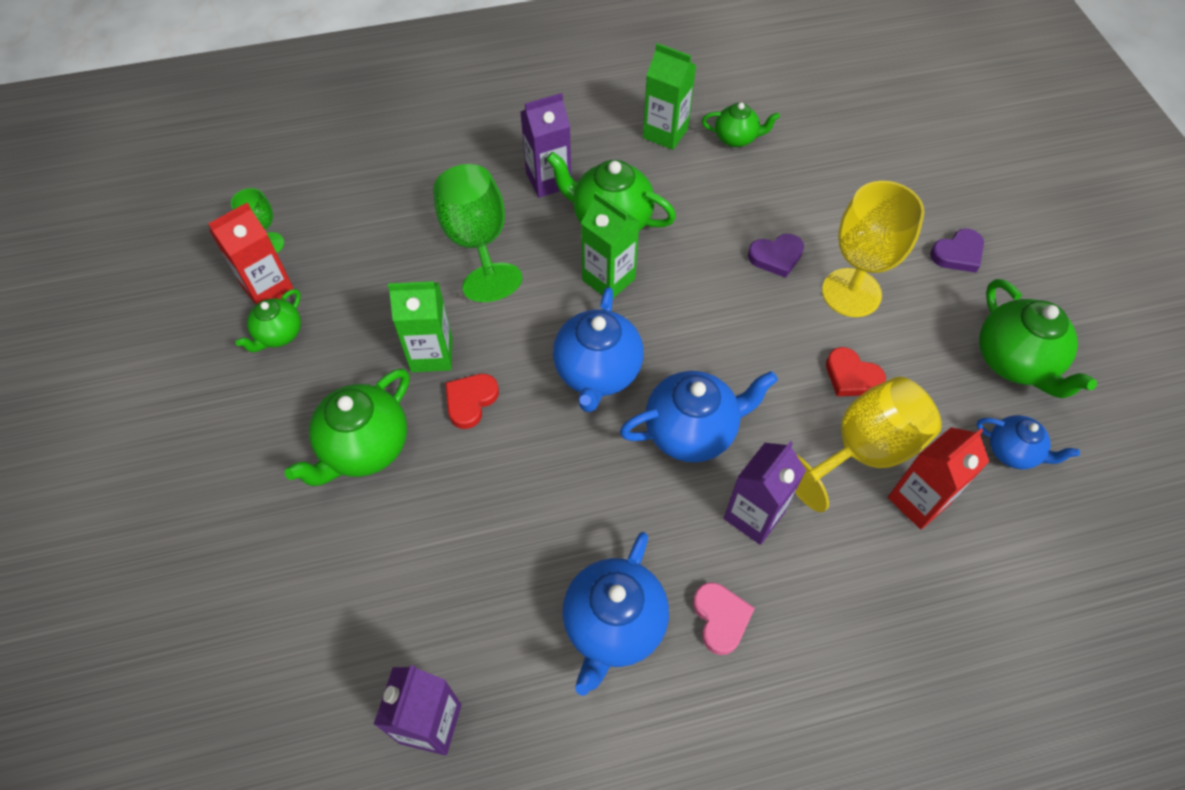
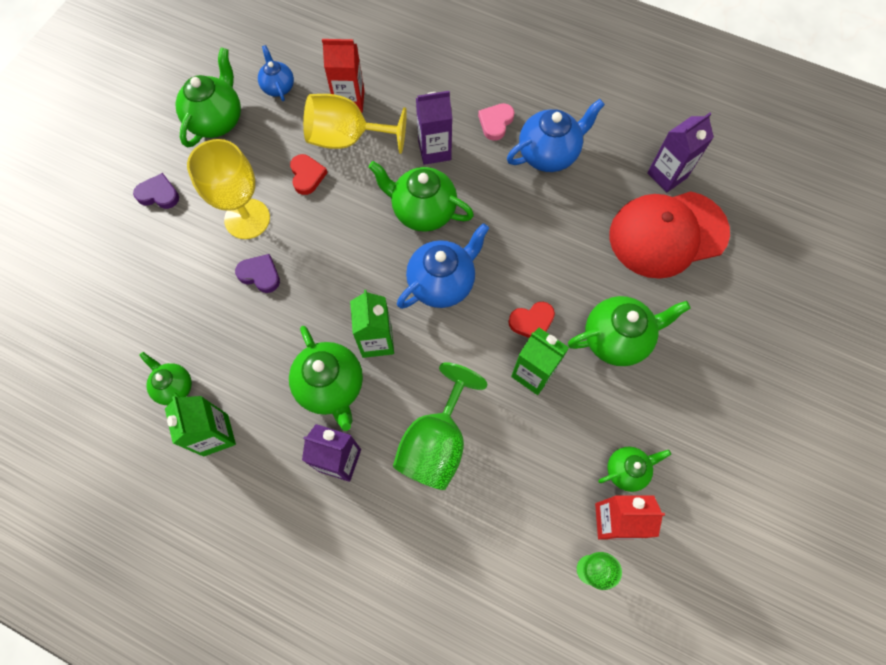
camera: 140 degrees left, 10 degrees up
blue teapot [620,371,778,462] -> green teapot [368,161,474,232]
none -> red cap [610,191,730,279]

